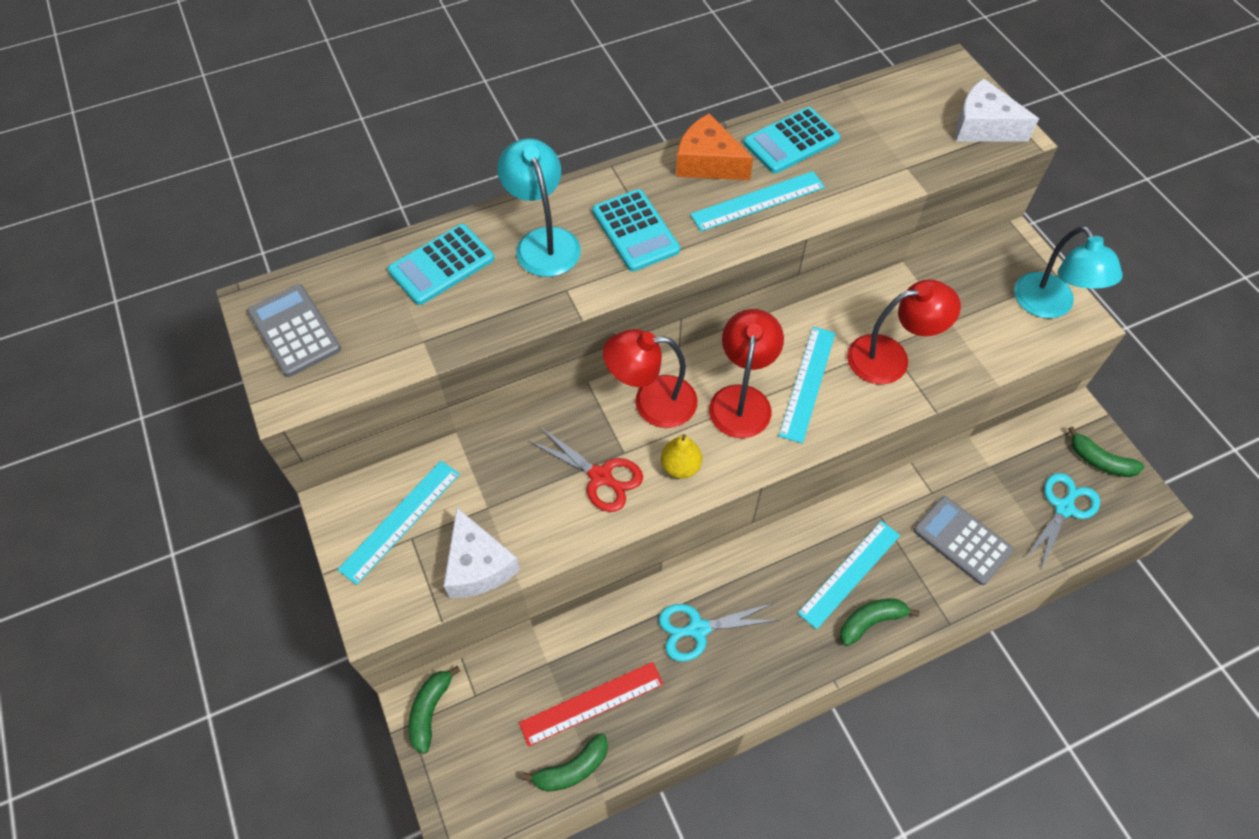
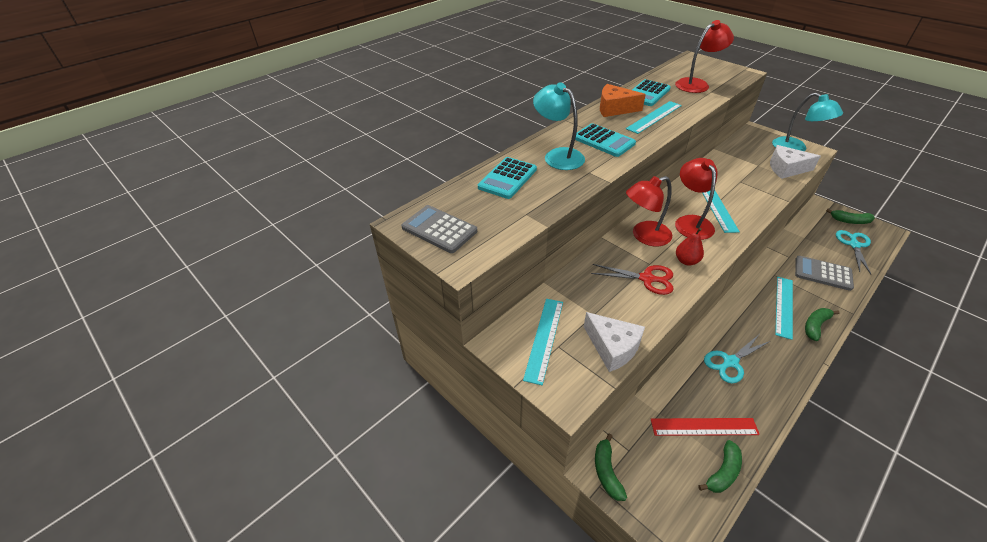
camera: 20 degrees left, 15 degrees down
red ruler [519,662,664,747] -> red ruler turned 45 degrees clockwise [651,418,760,436]
yellow pear [661,434,702,479] -> red pear [676,228,704,265]
red lamp [847,280,961,384] -> red lamp moved to [675,20,734,93]
white cheese [955,78,1039,142] -> white cheese moved to [770,145,821,179]

